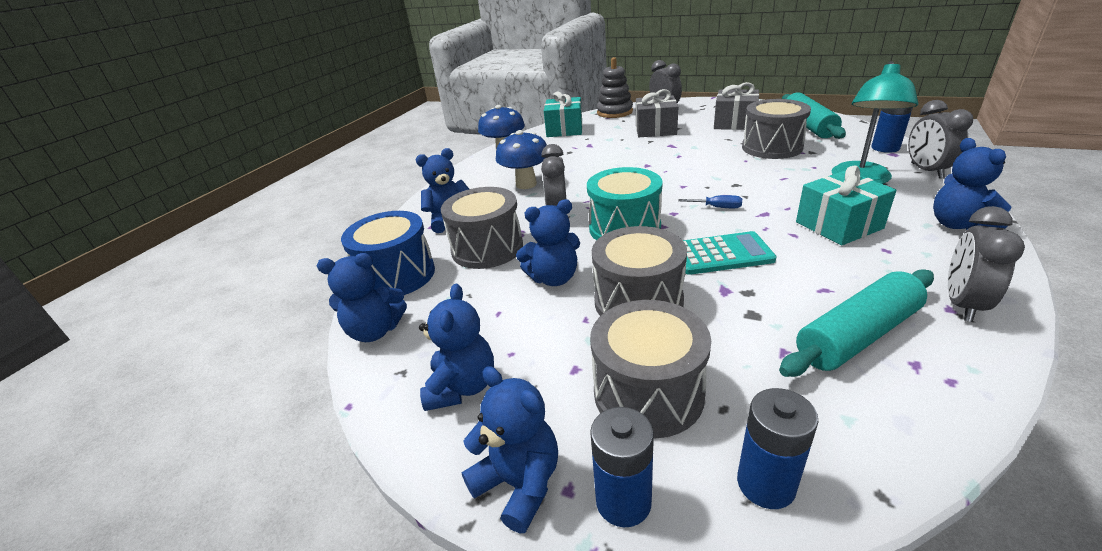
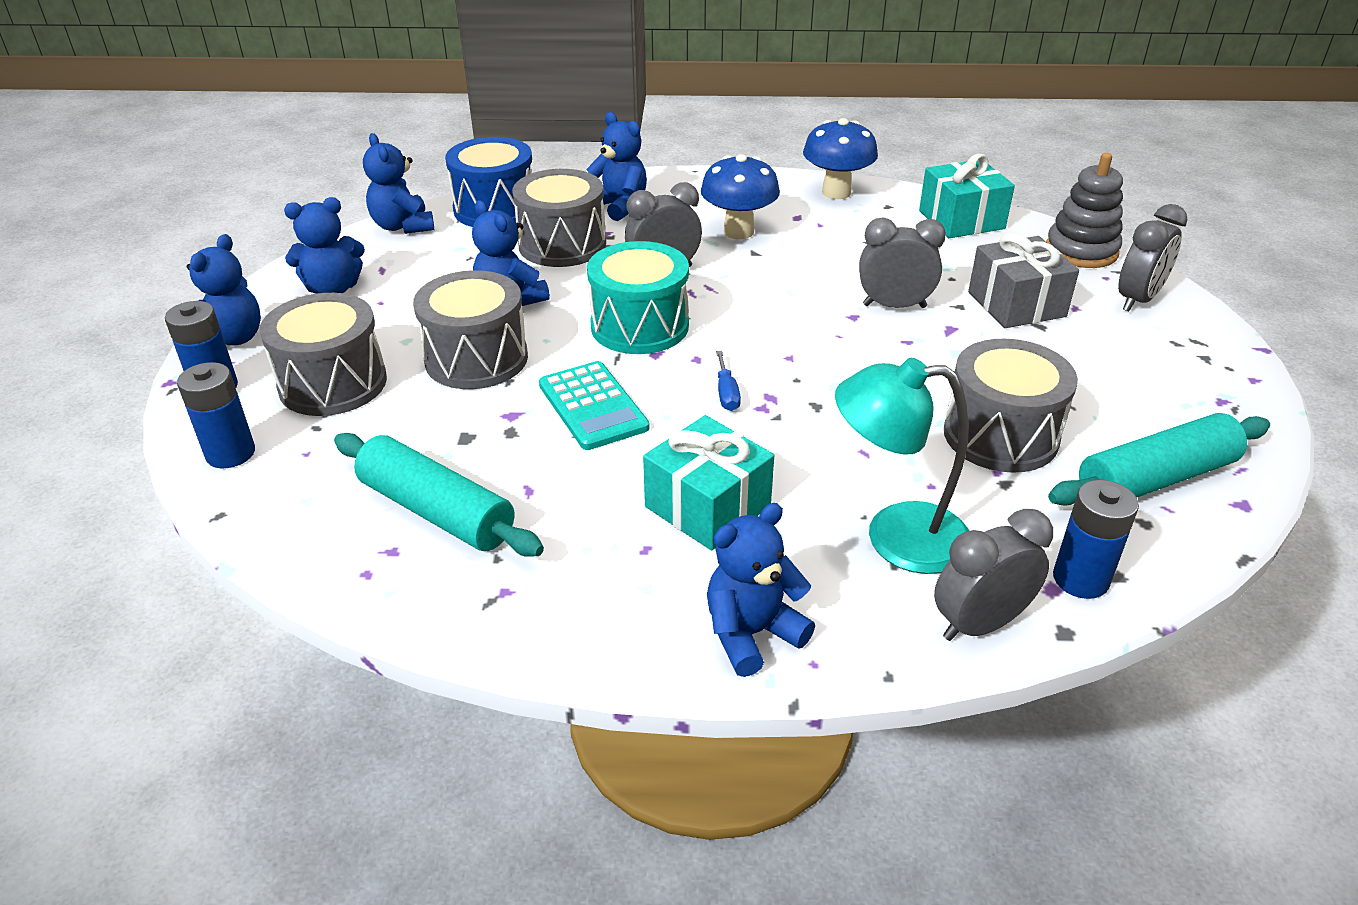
camera: 65 degrees right, 5 degrees up
grey gift [714,82,759,130] -> none
grey clock [948,206,1025,322] -> grey clock moved to [859,218,946,308]

